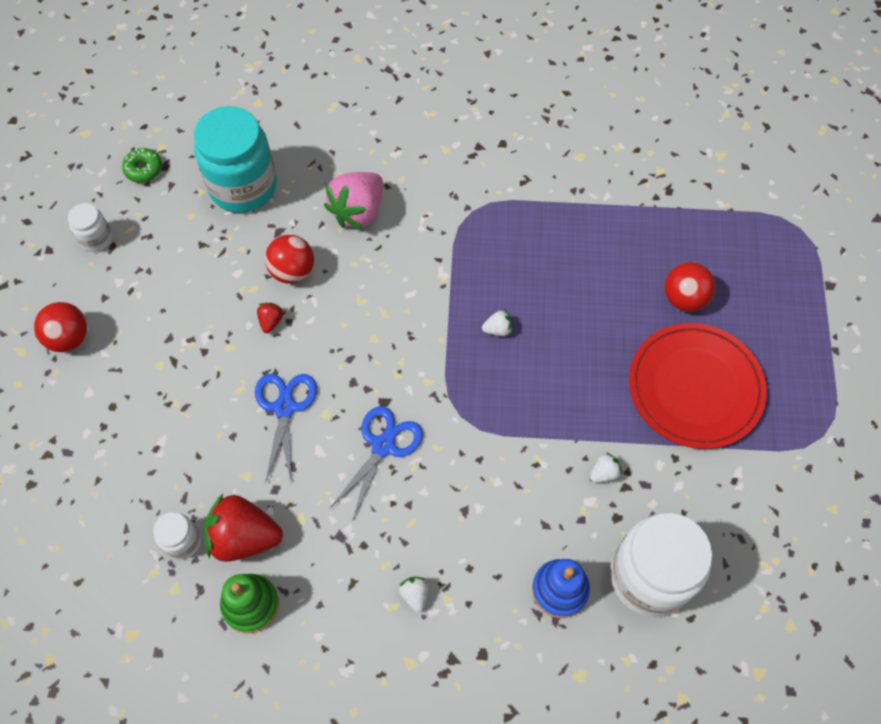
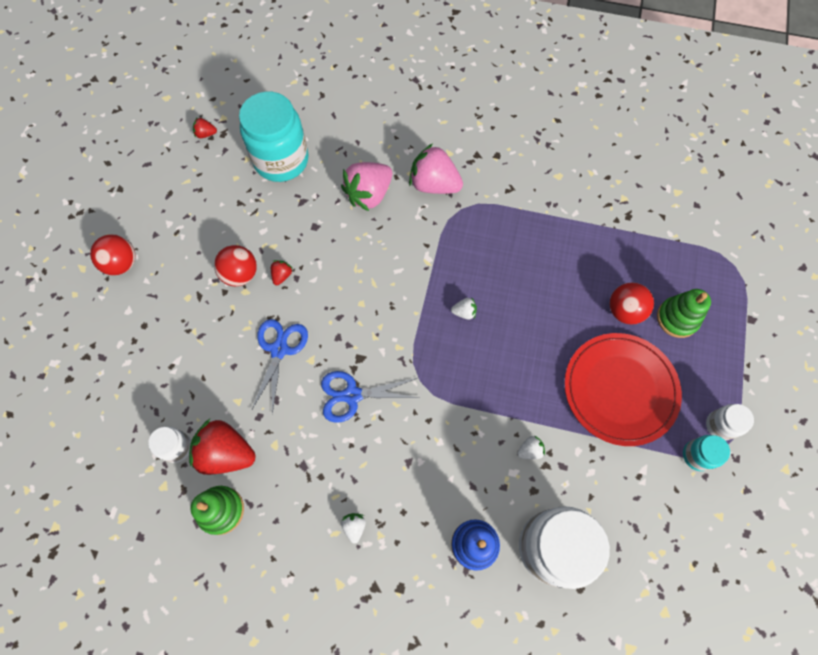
camera: 10 degrees right, 5 degrees up
white jar [68,203,112,252] -> white jar moved to [706,404,754,441]
green donut [122,148,162,183] -> red strawberry [193,118,217,138]
red ball [265,235,314,284] -> red ball moved to [214,245,257,286]
blue scissors [330,406,423,519] -> blue scissors turned 135 degrees counterclockwise [321,371,419,423]
none -> pink strawberry [409,144,463,194]
none -> green stacking toy [657,289,711,338]
none -> turquoise jar [683,435,730,471]

